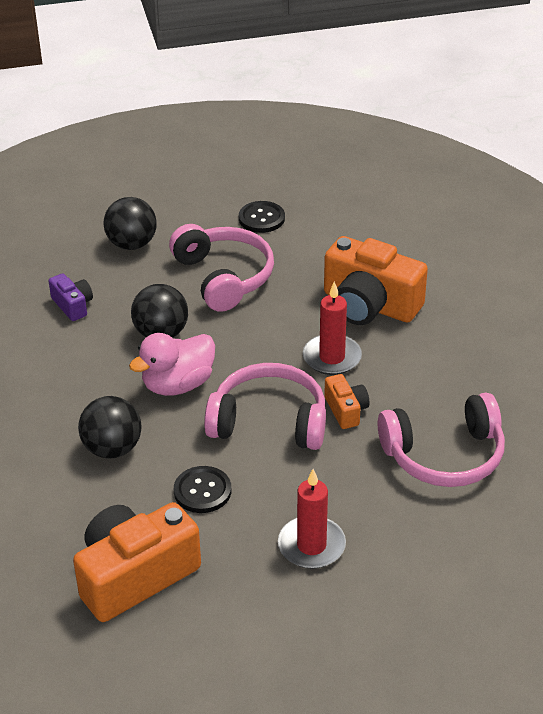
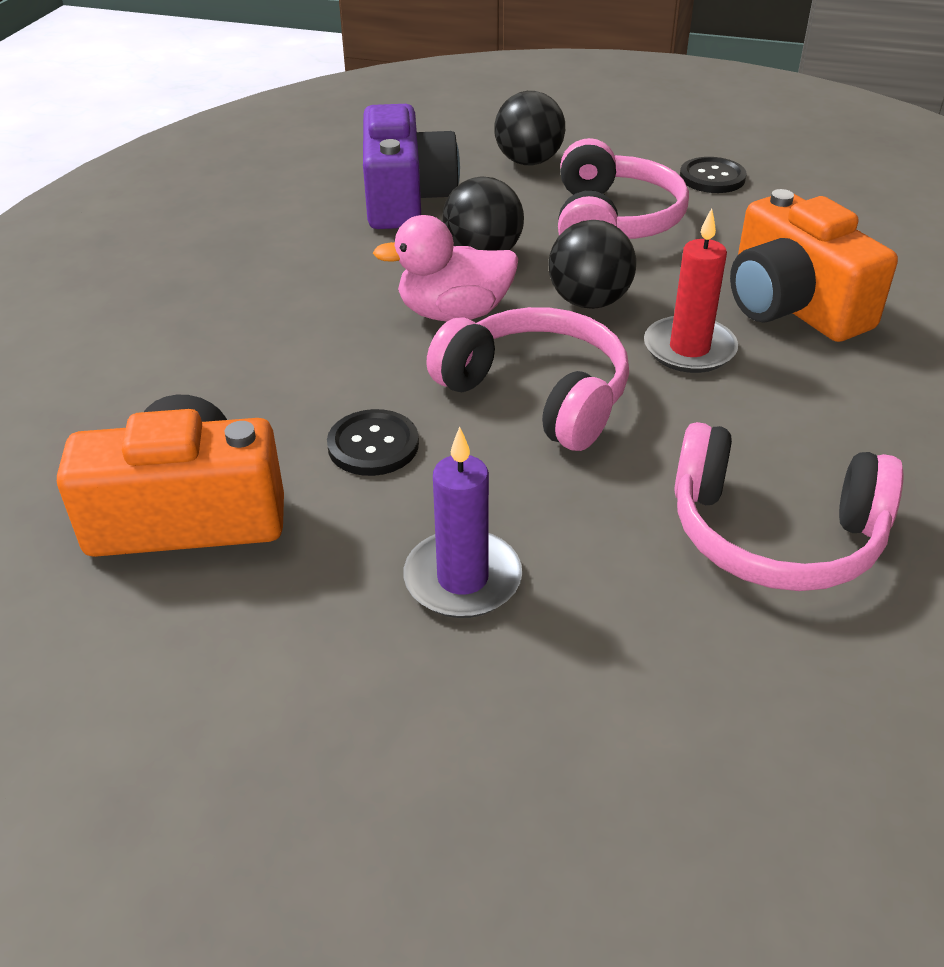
camera: 30 degrees right, 0 degrees up
purple camera [49,273,93,321] -> purple camera [363,104,460,229], size x2.08
black ball [78,396,141,459] -> black ball moved to [548,220,636,309]
red candle [278,469,346,569] -> purple candle [403,427,522,618]
orange camera [324,374,369,429] -> none

